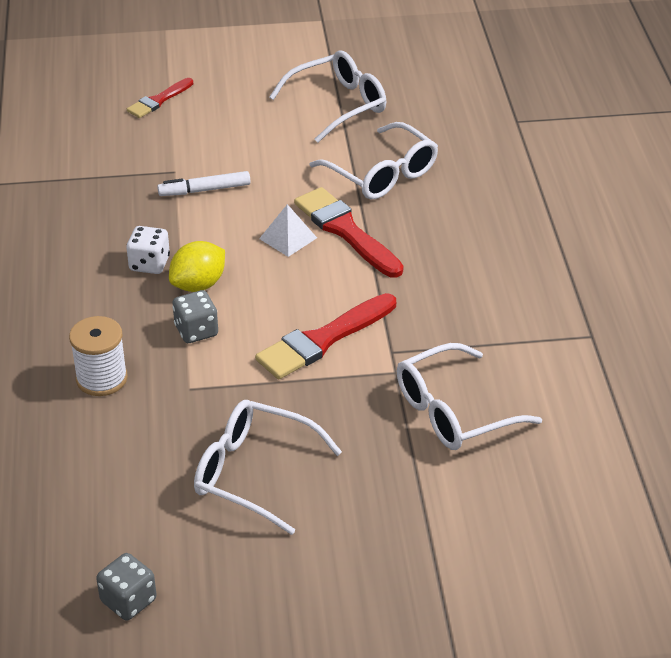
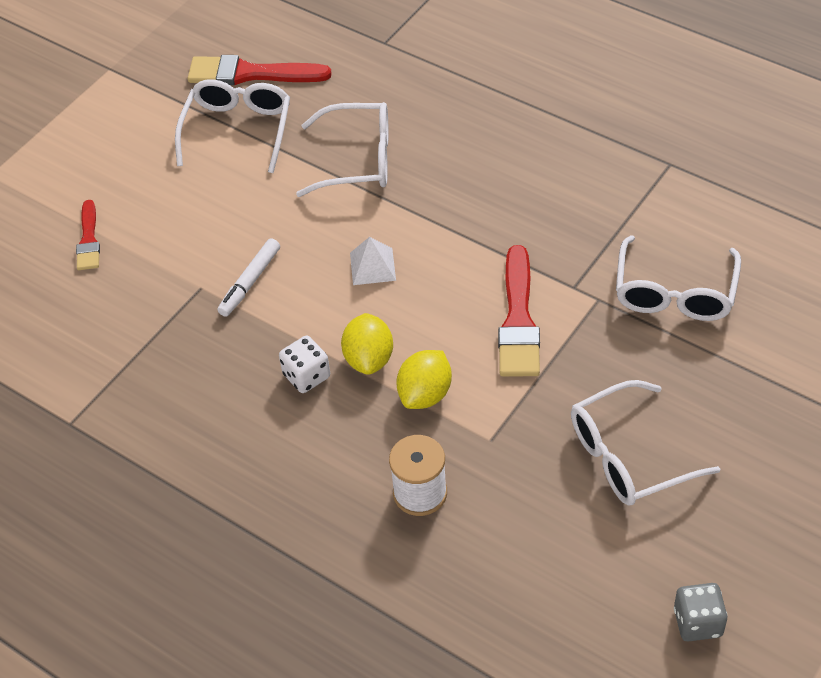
camera: 45 degrees left, 10 degrees up
grey dice [172,290,218,343] -> yellow lemon [396,350,452,409]
red brush [294,187,404,278] -> red brush moved to [188,55,332,85]

